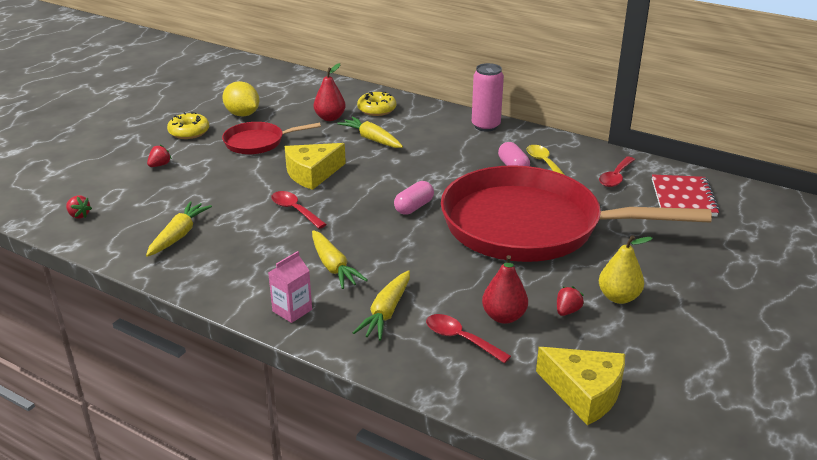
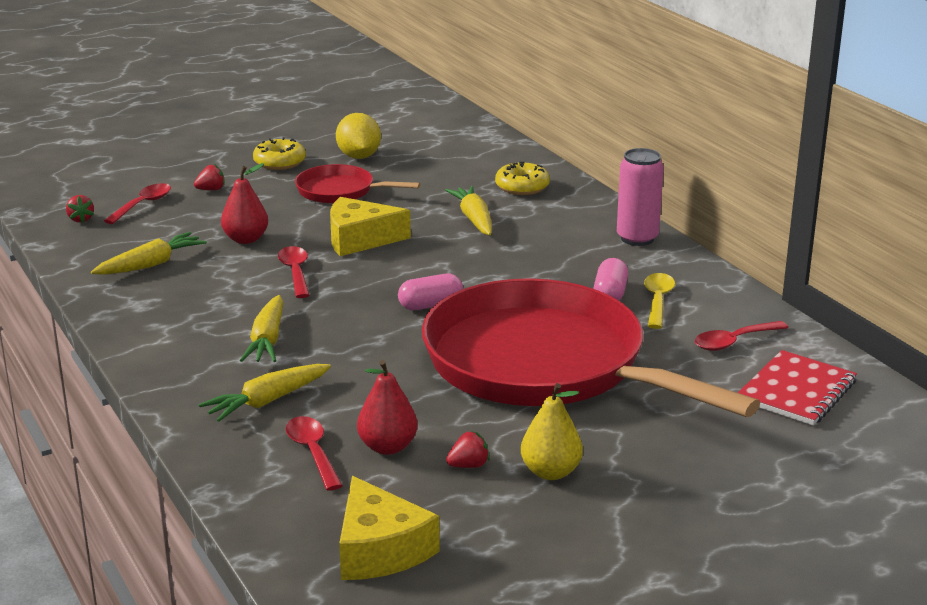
camera: 30 degrees right, 5 degrees down
pink carton [268,251,312,323] -> none
red pear [314,63,345,121] -> red pear moved to [221,163,268,244]
none -> red spoon [104,183,171,224]

